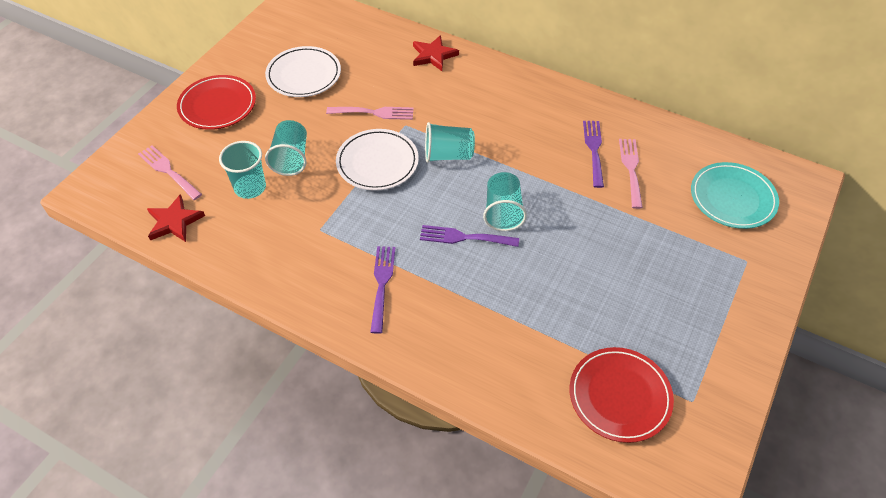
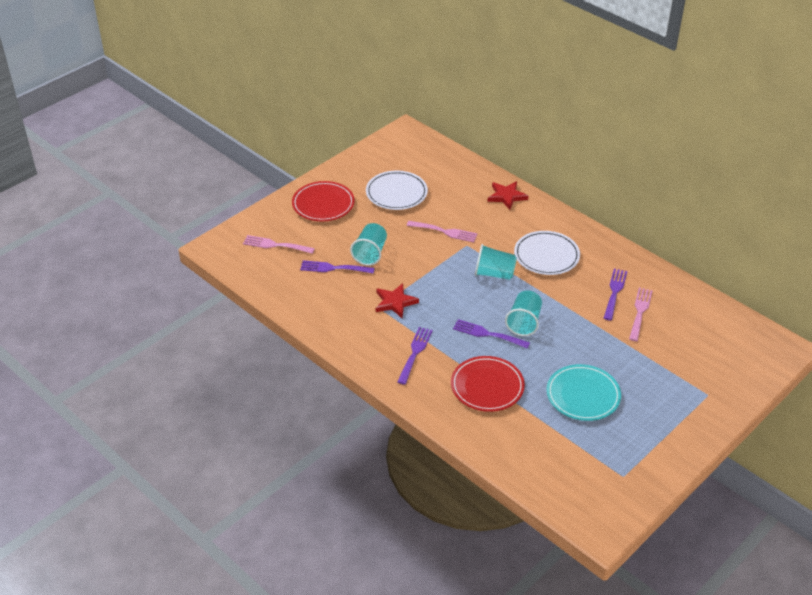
camera: 15 degrees right, 10 degrees down
pink fork [138,145,202,200] -> pink fork turned 45 degrees counterclockwise [243,235,315,254]
red star [147,194,205,242] -> red star moved to [376,283,419,318]
turquoise cup [219,141,266,199] -> purple fork [300,260,375,274]
white plate [336,129,419,191] -> white plate moved to [514,231,580,275]
red plate [570,347,674,443] -> red plate moved to [451,356,525,412]
turquoise plate [691,162,779,229] -> turquoise plate moved to [546,364,621,421]

